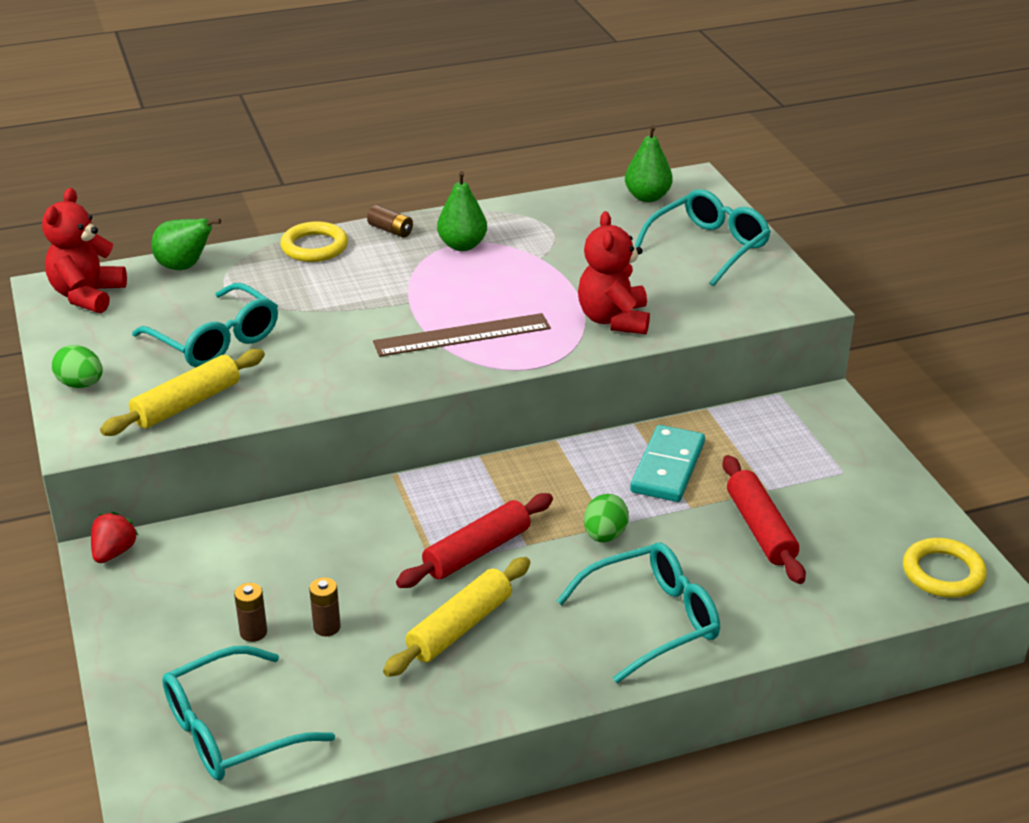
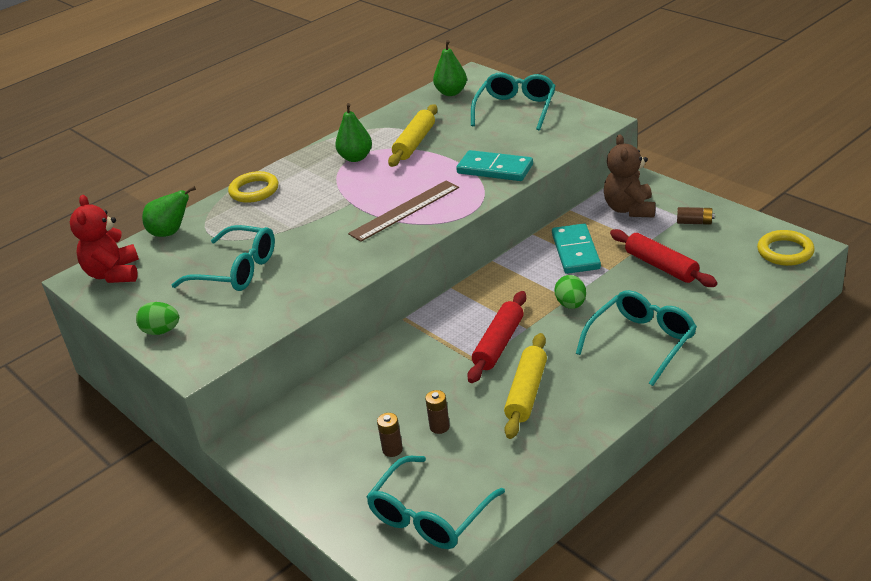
camera: 20 degrees left, 0 degrees up
red strawberry [91,511,138,563] -> none
yellow rolling pin [100,349,265,436] -> yellow rolling pin moved to [388,104,438,167]
brown battery [367,205,413,238] -> brown battery moved to [677,207,715,225]
red teddy bear [578,211,650,334] -> turquoise domino [456,150,533,181]
none -> brown teddy bear [604,134,656,217]

